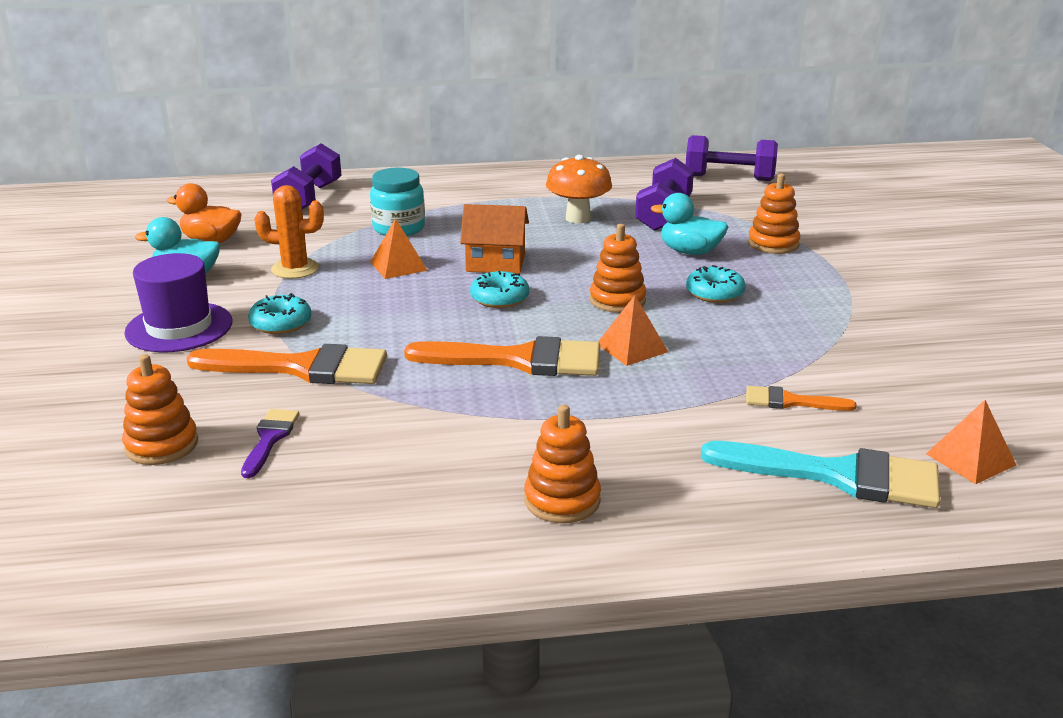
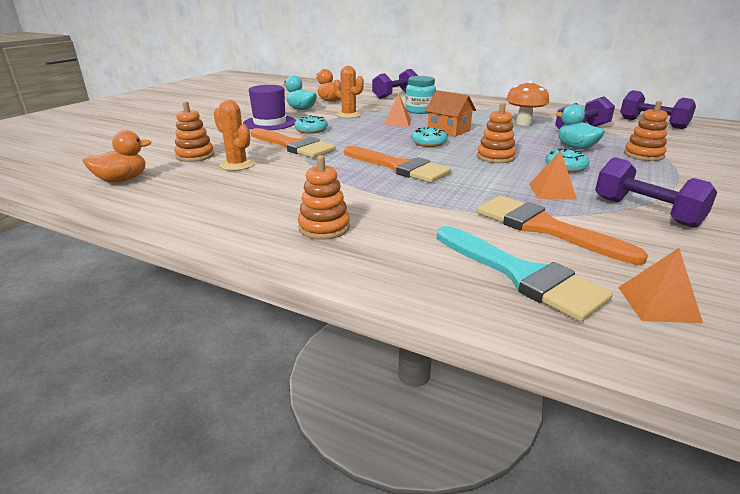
camera: 35 degrees right, 0 degrees up
purple brush [241,409,300,478] -> orange cactus [214,100,255,171]
orange pyramid [598,295,668,366] -> orange pyramid moved to [529,150,577,200]
orange brush [746,386,857,411] -> orange brush [477,196,648,265], size x1.94
none -> orange duck [82,130,151,183]
none -> purple dumbbell [595,157,717,228]

